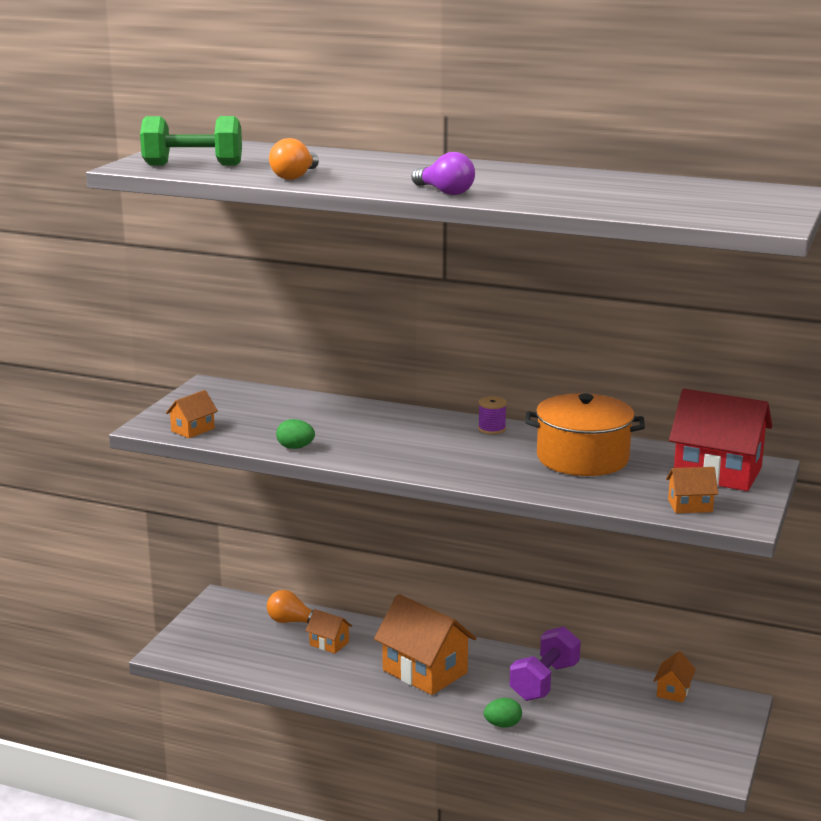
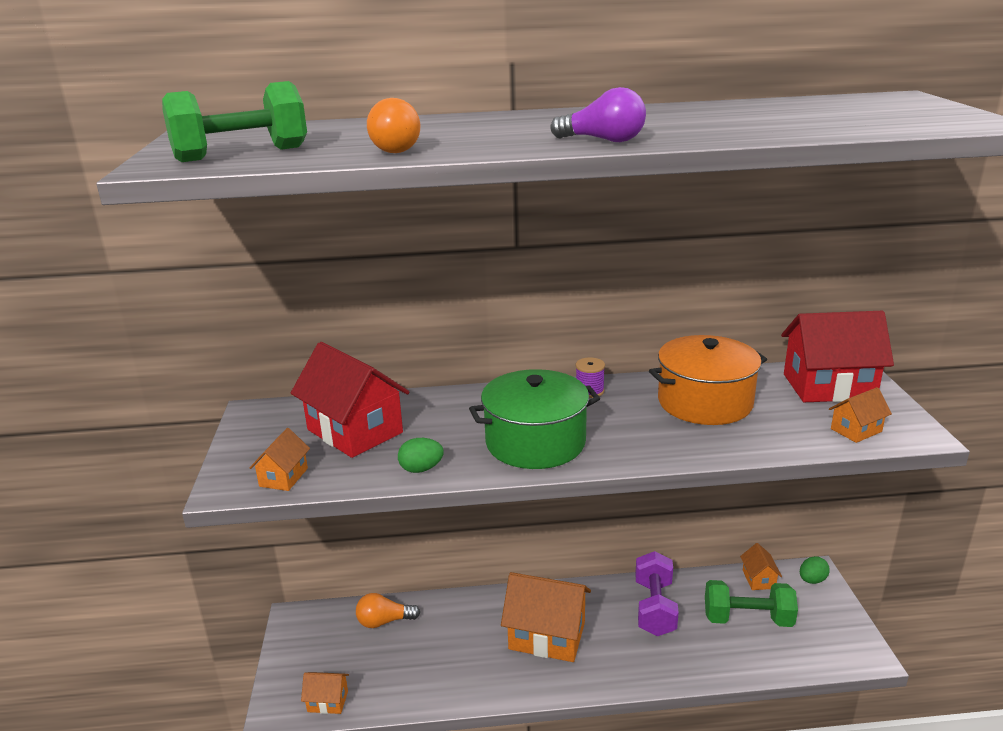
camera: 25 degrees left, 5 degrees up
orange house [305,609,352,654] -> orange house moved to [301,672,349,714]
green egg [484,698,522,728] -> green egg moved to [800,556,830,584]
none -> red house [291,342,409,458]
none -> green pot [469,369,600,469]
none -> green dumbbell [705,580,798,627]

